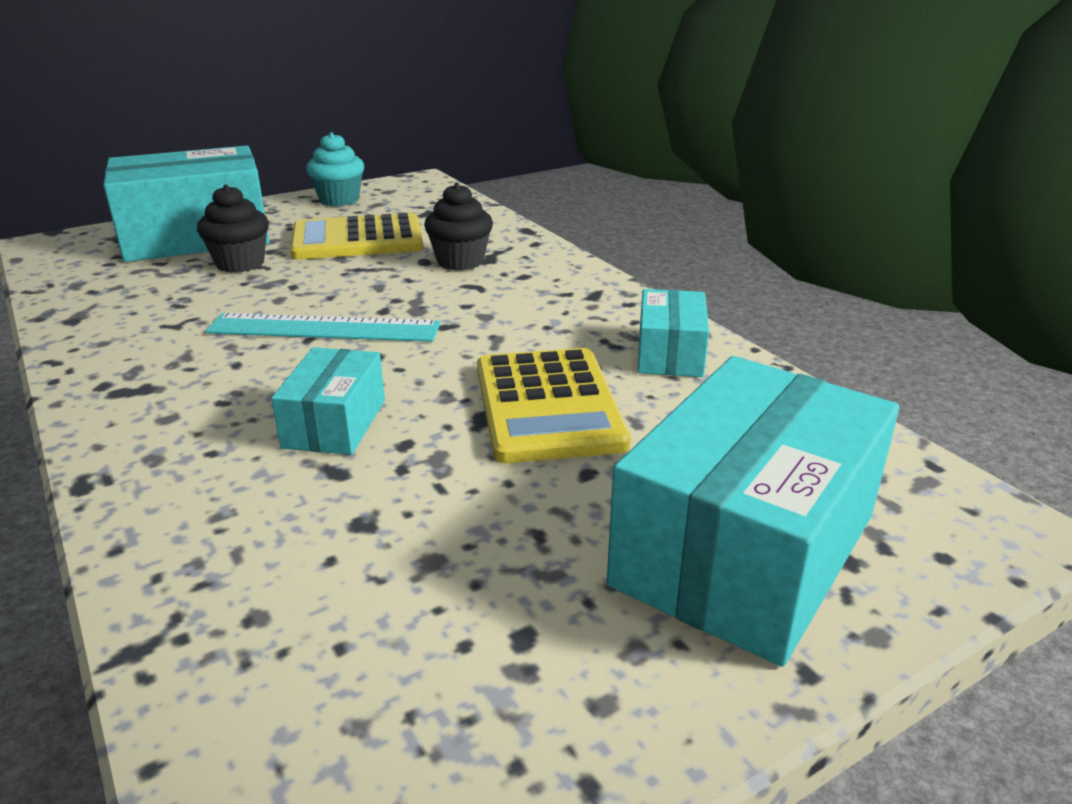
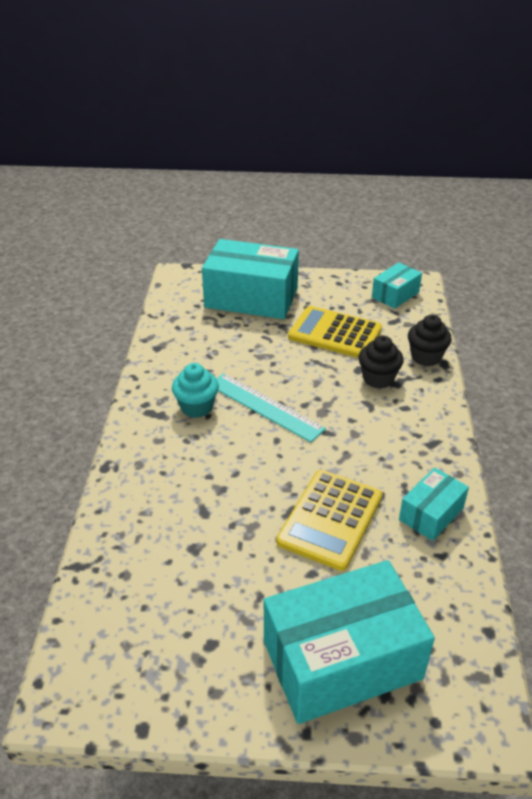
camera: 35 degrees right, 10 degrees up
black cupcake [197,184,269,273] -> black cupcake moved to [408,315,452,366]
turquoise box [271,347,385,455] -> turquoise box moved to [372,262,422,309]
turquoise cupcake [306,132,364,206] -> turquoise cupcake moved to [172,363,219,418]

